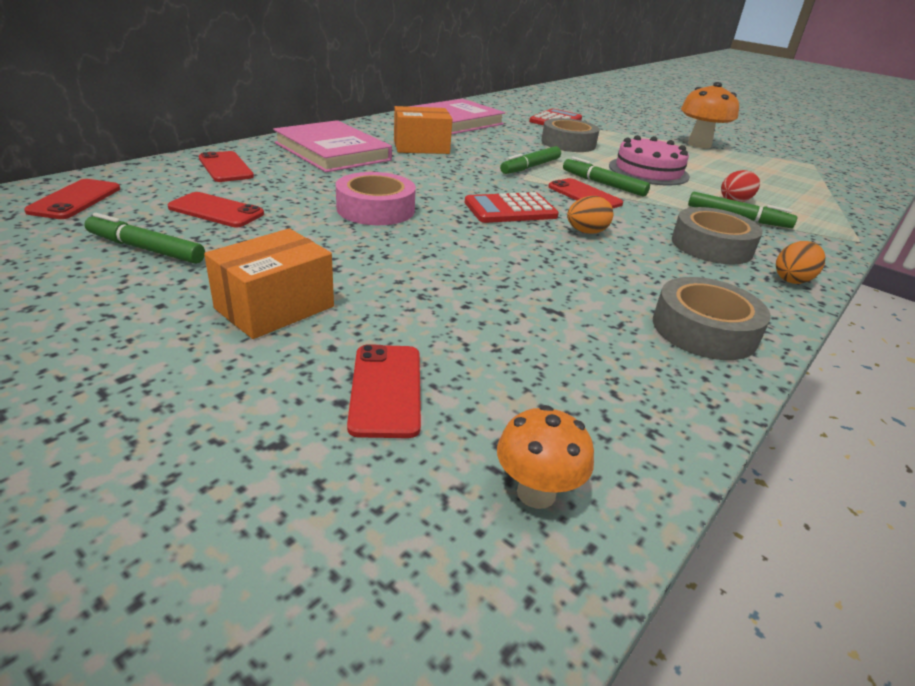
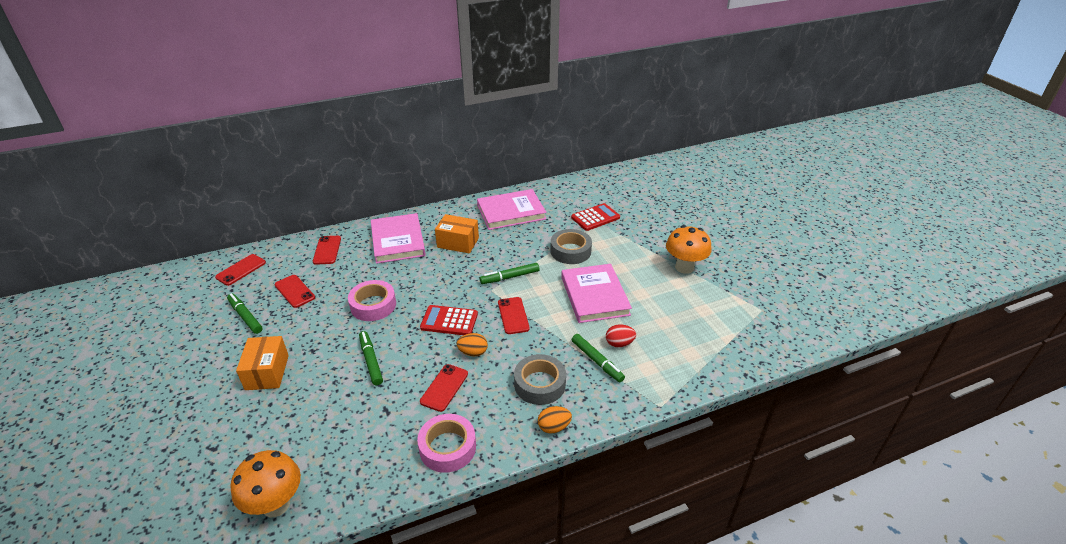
camera: 30 degrees right, 5 degrees up
orange box [204,228,334,339] -> orange box turned 75 degrees counterclockwise [236,336,289,390]
red phone [347,344,421,438] -> red phone moved to [420,364,468,412]
orange mushroom [497,405,594,509] -> orange mushroom [231,450,301,517], size x1.70
green marker [563,156,650,196] -> green marker moved to [359,331,383,386]
pink cake [609,135,690,186] -> pink book [561,264,632,323]
grey tape [653,277,771,360] -> pink tape [417,414,476,473]

